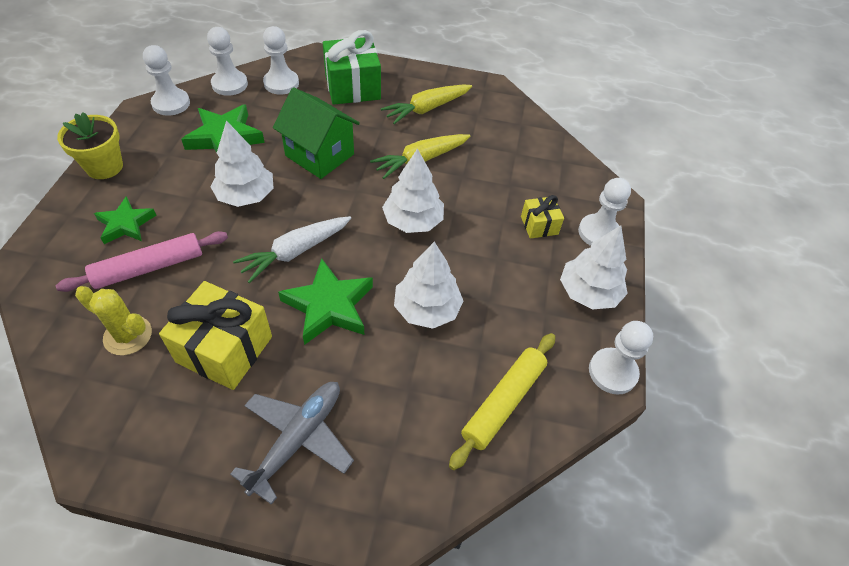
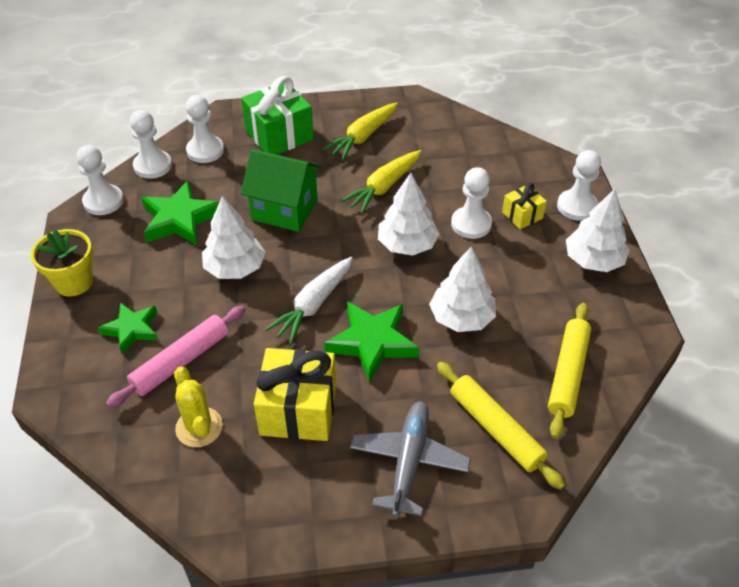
camera: 15 degrees left, 5 degrees down
yellow cactus [75,286,152,355] -> yellow cactus turned 60 degrees clockwise [174,366,223,447]
white pawn [589,321,653,395] -> white pawn moved to [451,167,492,239]
none -> yellow rolling pin [437,362,565,490]

